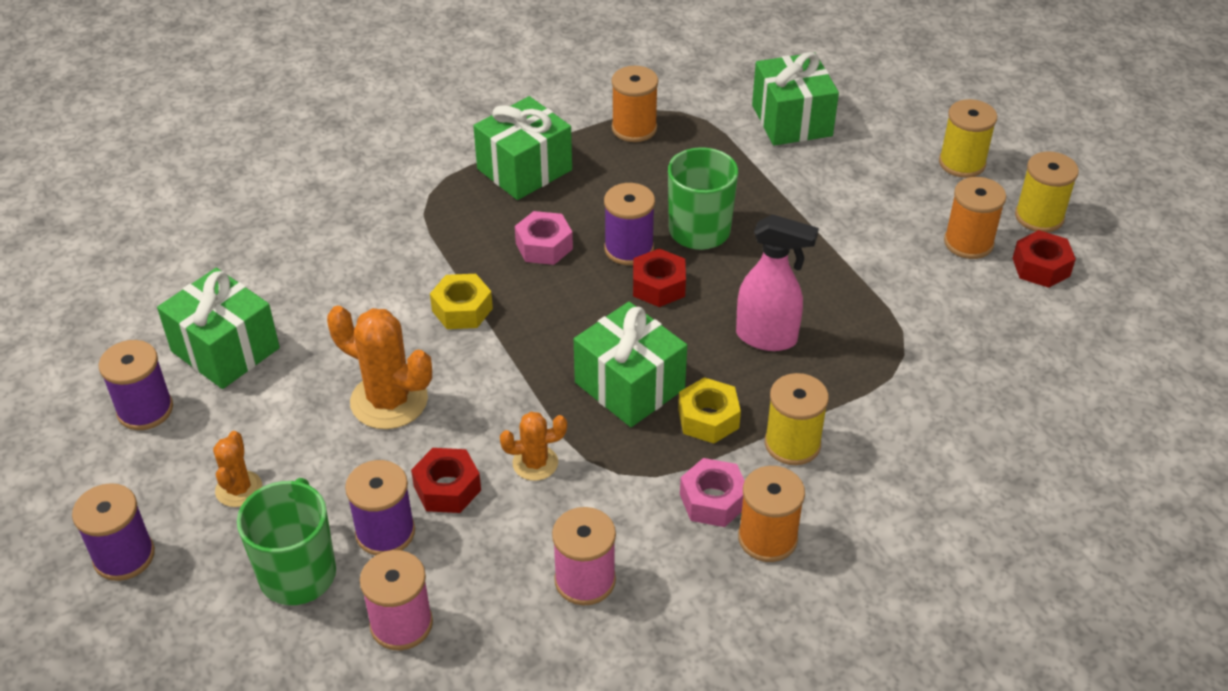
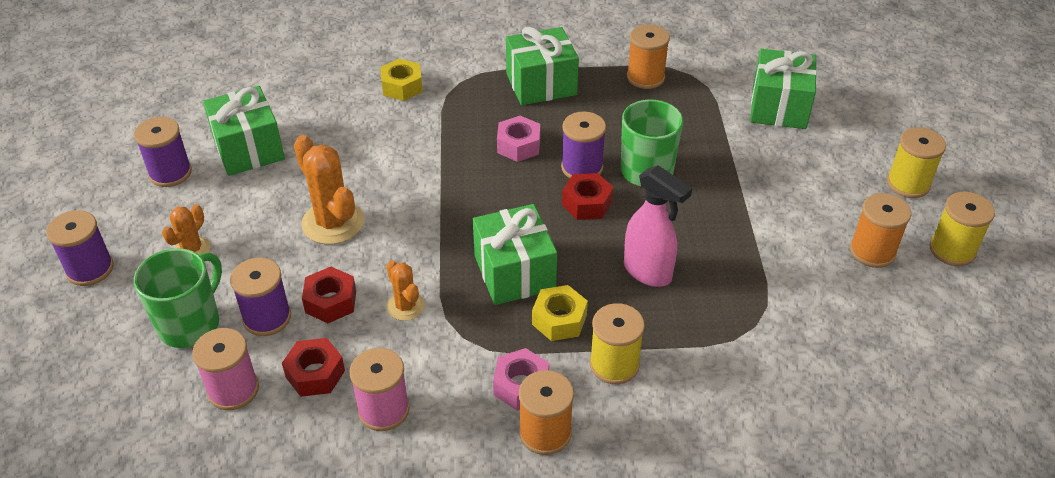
camera: 25 degrees right, 0 degrees up
yellow nut [430,274,493,329] -> yellow nut moved to [380,59,423,101]
orange cactus [500,412,567,481] -> orange cactus turned 45 degrees clockwise [386,260,425,321]
red nut [1012,230,1076,288] -> red nut moved to [282,338,345,397]

